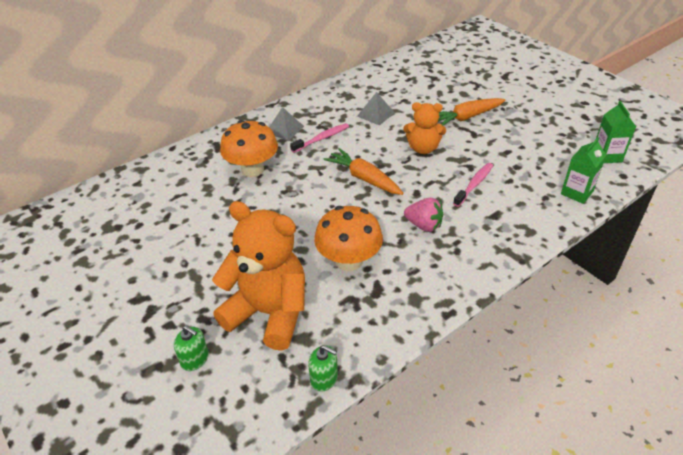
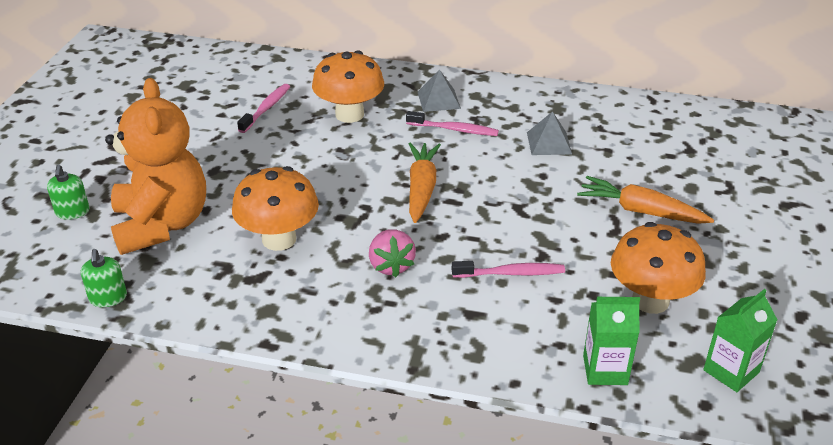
camera: 50 degrees right, 5 degrees down
orange teddy bear [403,102,446,154] -> none
none -> pink toothbrush [237,84,290,133]
none -> orange mushroom [611,222,706,314]

